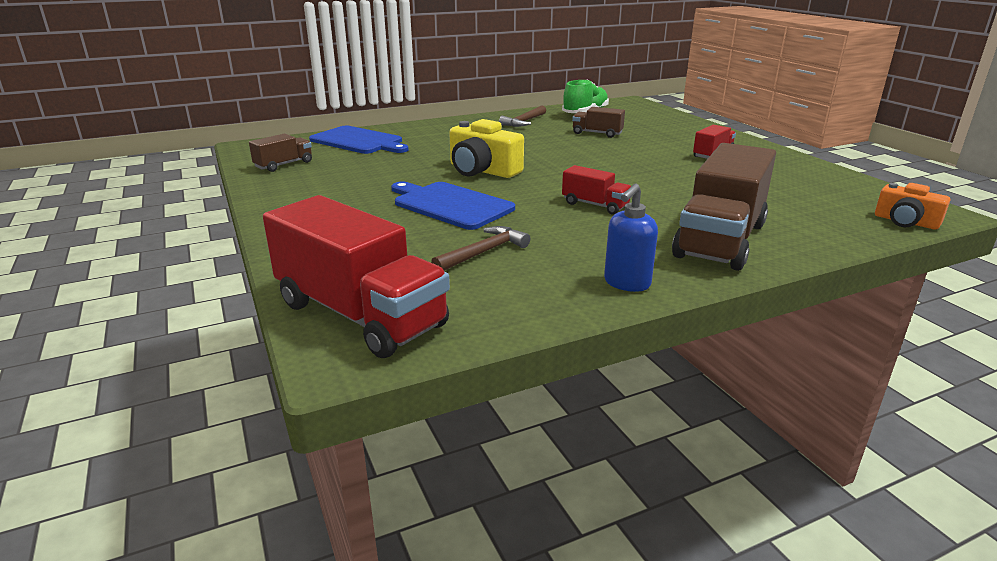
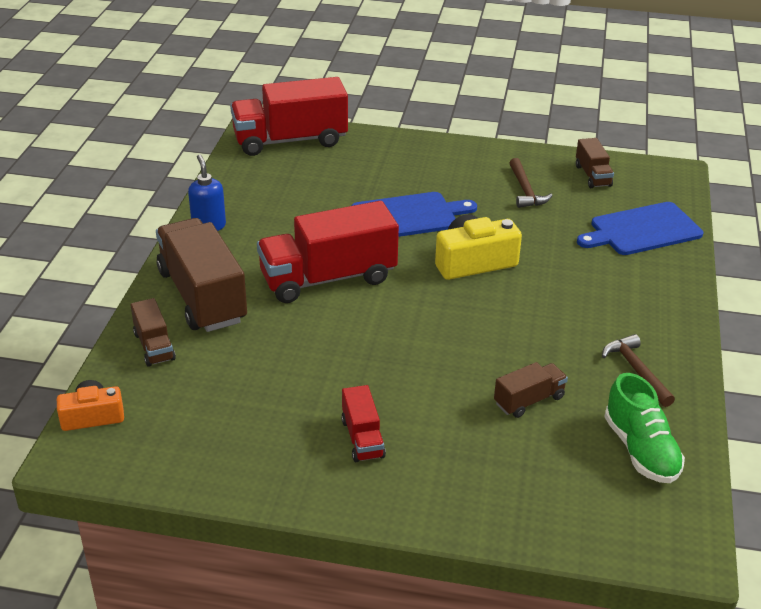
camera: 125 degrees right, 10 degrees up
brown hammer [431,226,530,270] -> brown hammer moved to [510,158,553,208]
red truck [562,165,631,215] -> red truck [257,201,399,303], size x2.08
none -> brown truck [131,298,176,367]

